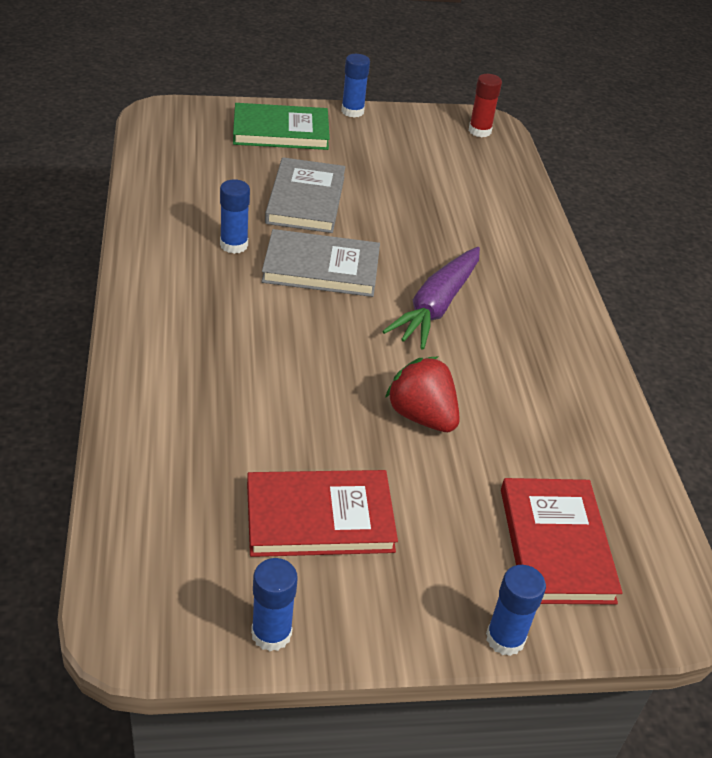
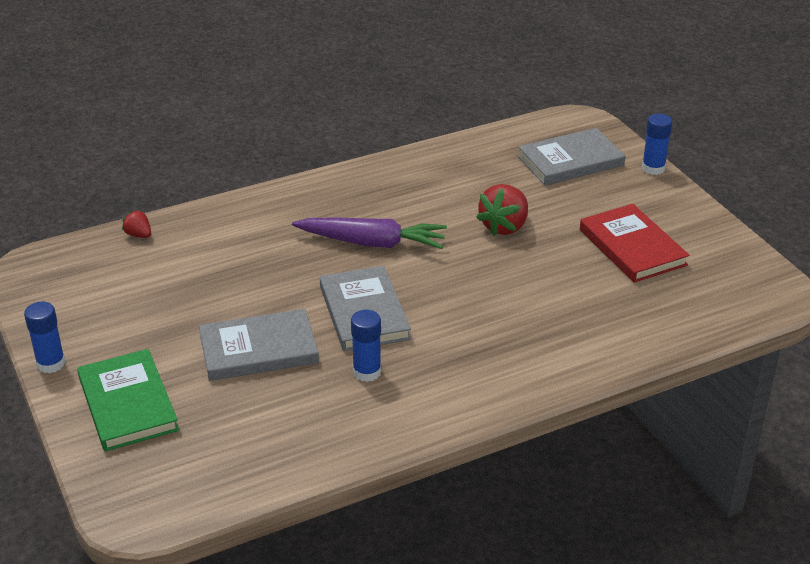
camera: 105 degrees left, 5 degrees down
blue glue stick [251,558,298,651] -> none
red glue stick [469,74,502,137] -> none
red book [501,478,623,604] -> grey book [518,128,625,185]
none -> red strawberry [122,210,151,238]

